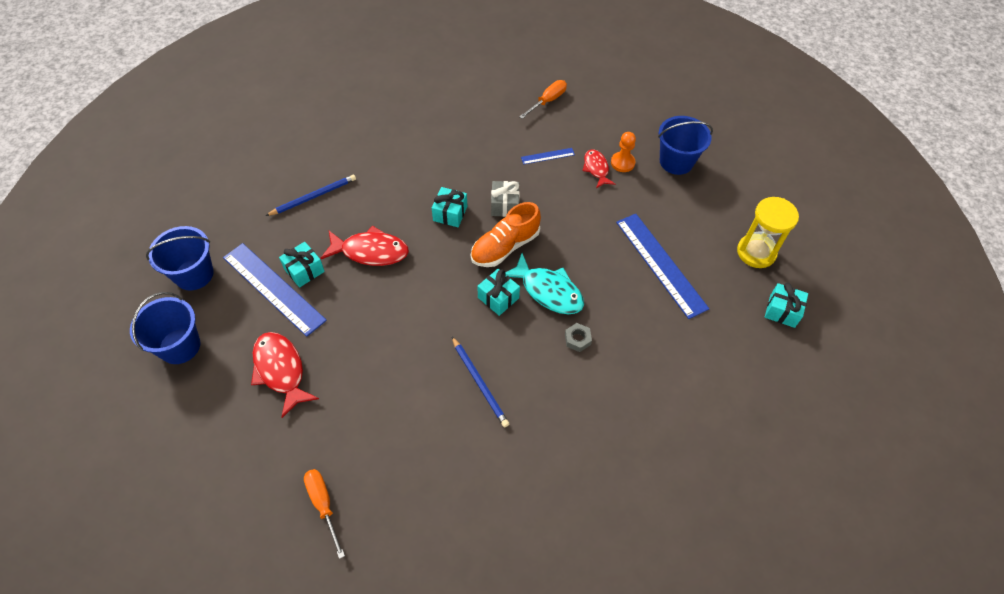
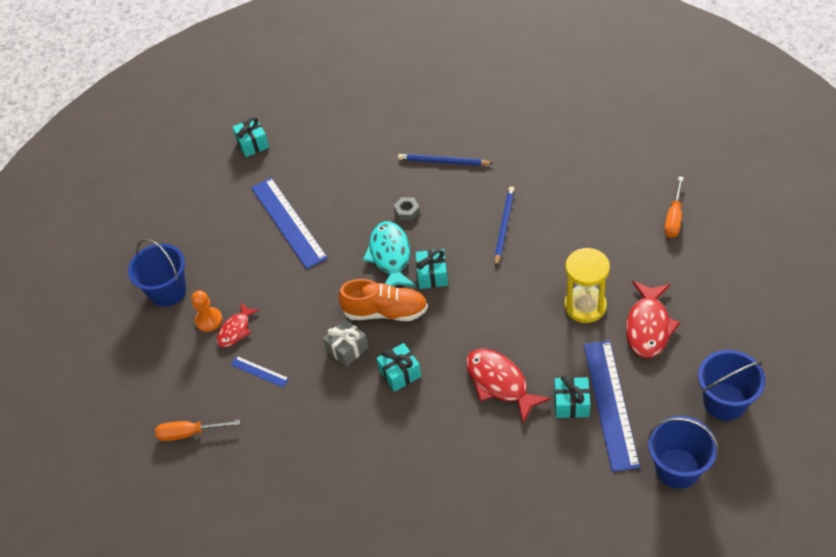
camera: 130 degrees left, 5 degrees down
blue pencil [266,175,356,216] -> blue pencil moved to [398,154,494,166]
blue ruler [616,214,709,319] -> blue ruler turned 45 degrees counterclockwise [251,178,328,269]
yellow hourglass [737,197,799,268] -> yellow hourglass moved to [564,248,610,323]

